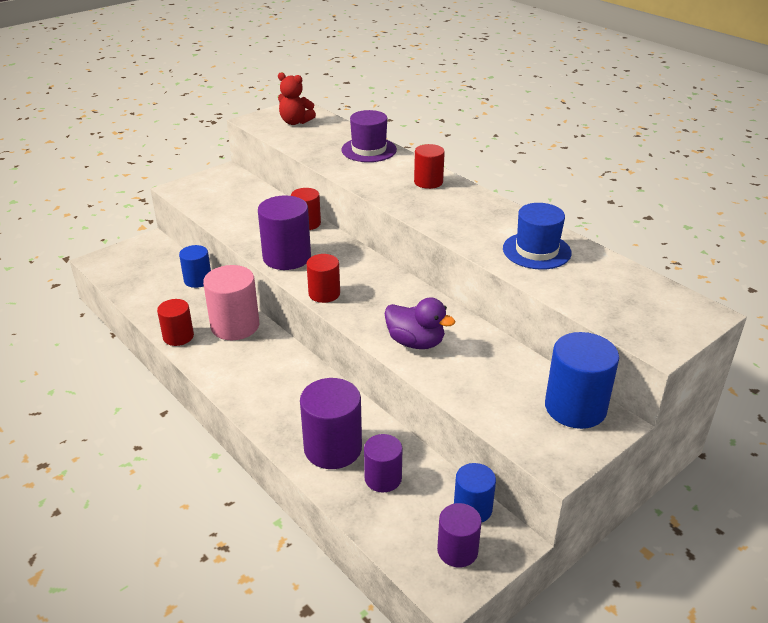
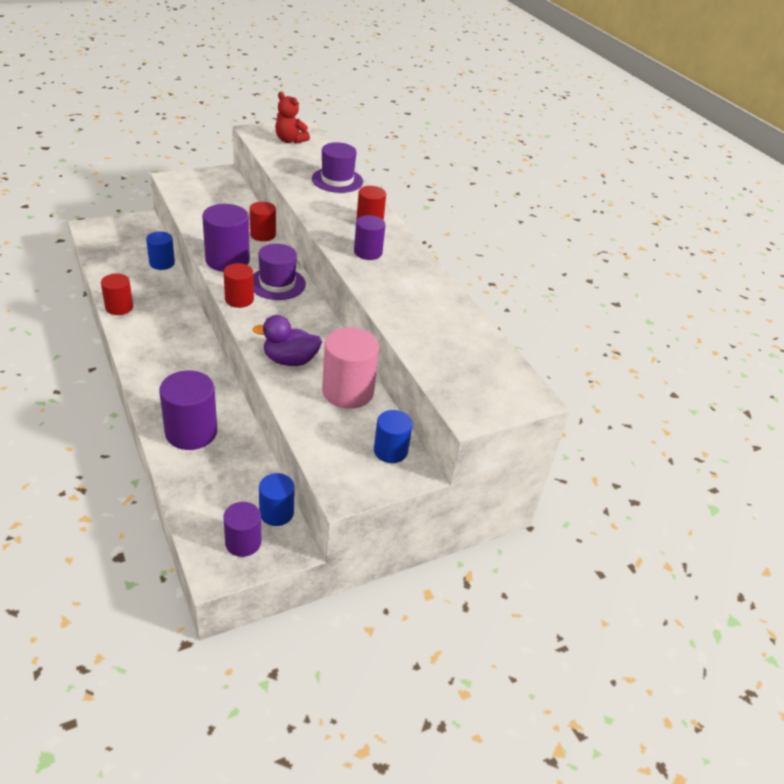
camera: 10 degrees right, 5 degrees up
pink cylinder [203,265,259,340] -> pink cylinder moved to [322,327,379,409]
purple cylinder [364,434,402,492] -> purple cylinder moved to [354,215,385,260]
purple duck [384,297,455,349] -> purple duck turned 135 degrees clockwise [253,315,322,366]
blue hat [503,203,572,270] -> none
blue cylinder [545,332,619,429] -> blue cylinder [374,410,413,463], size x0.62
none -> purple hat [253,244,306,300]

